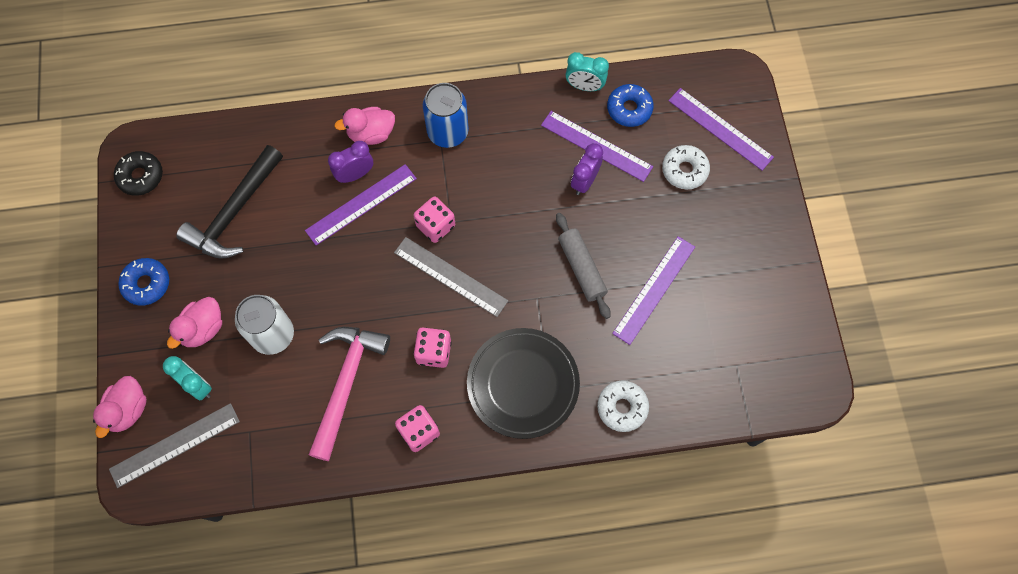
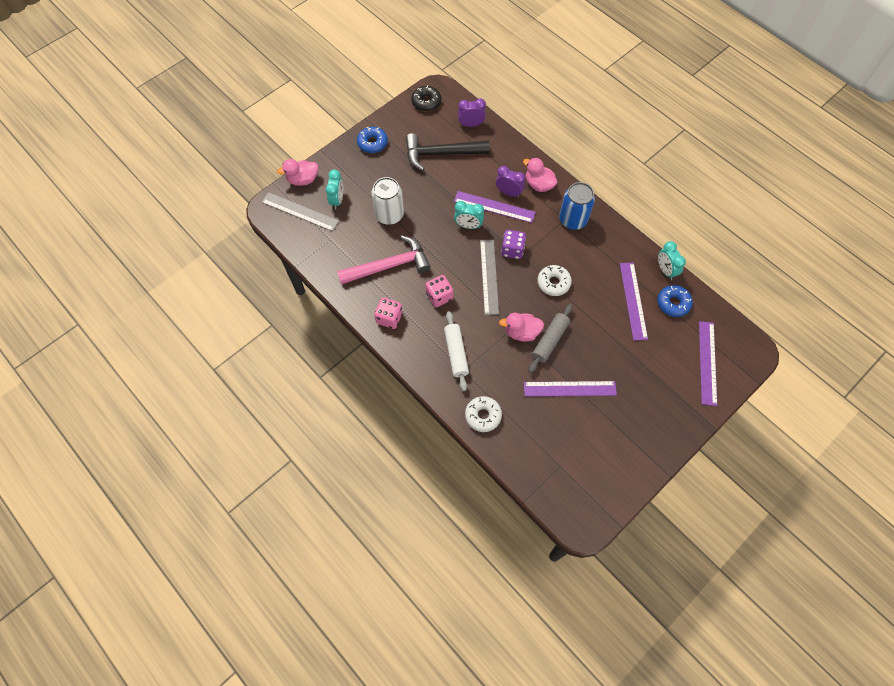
camera: 55 degrees right, 5 degrees down
pink duck [167,297,222,349] -> pink duck moved to [499,313,544,342]
pink dice [414,196,455,243] -> purple dice [501,230,526,259]
black plate [467,328,580,439] -> white rolling pin [444,311,469,391]
purple clock [571,143,603,195] -> purple clock moved to [458,98,486,127]
white donut [662,145,710,189] -> white donut moved to [537,265,572,296]
none -> turquoise clock [454,201,484,229]

